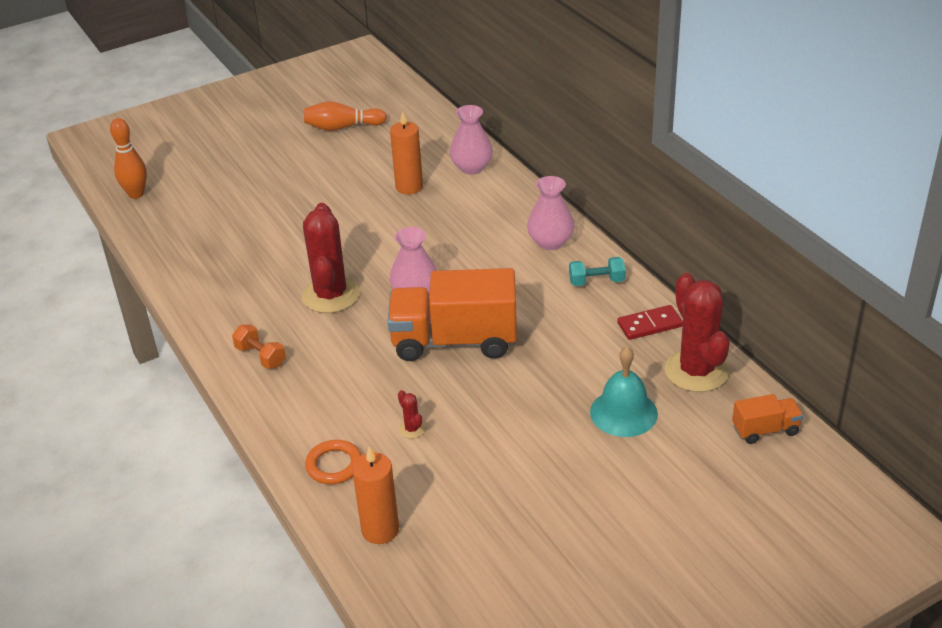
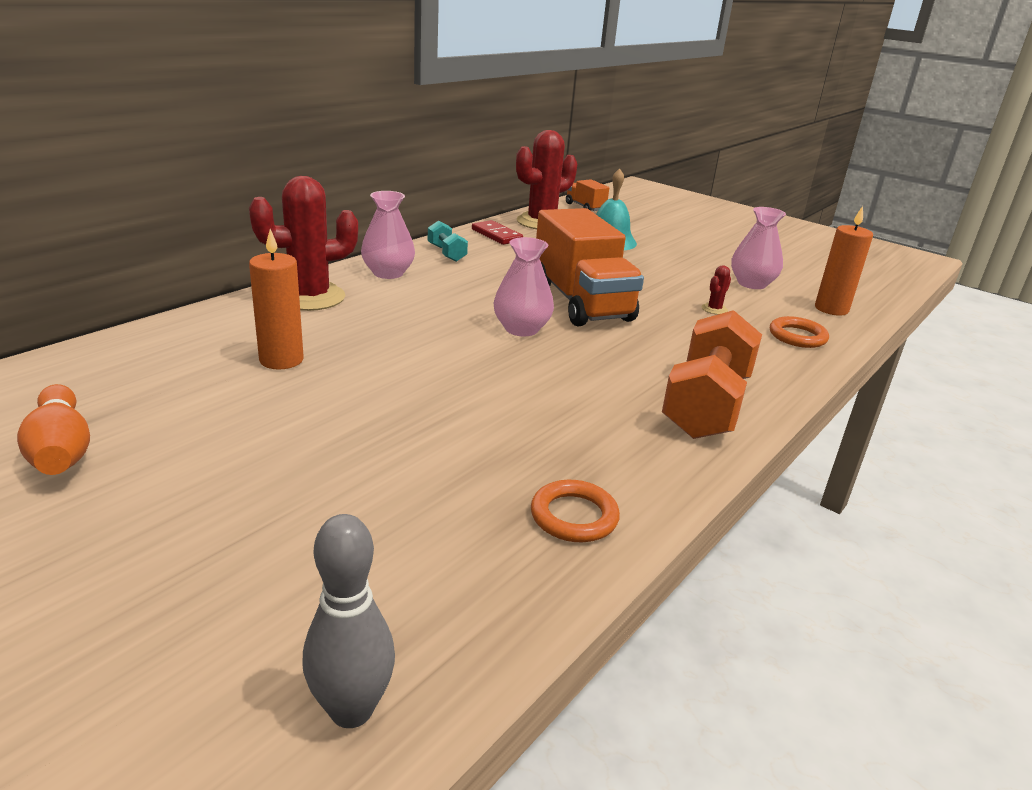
camera: 115 degrees left, 10 degrees down
orange bowling pin [110,118,147,199] -> grey bowling pin [302,514,395,728]
orange dumbbell [232,324,286,369] -> orange dumbbell [662,310,762,439], size x2.05
red cactus [302,203,360,313] -> red cactus moved to [249,176,358,311]
pink vase [450,105,493,174] -> pink vase moved to [731,207,786,289]
none -> orange ring [531,480,620,542]

